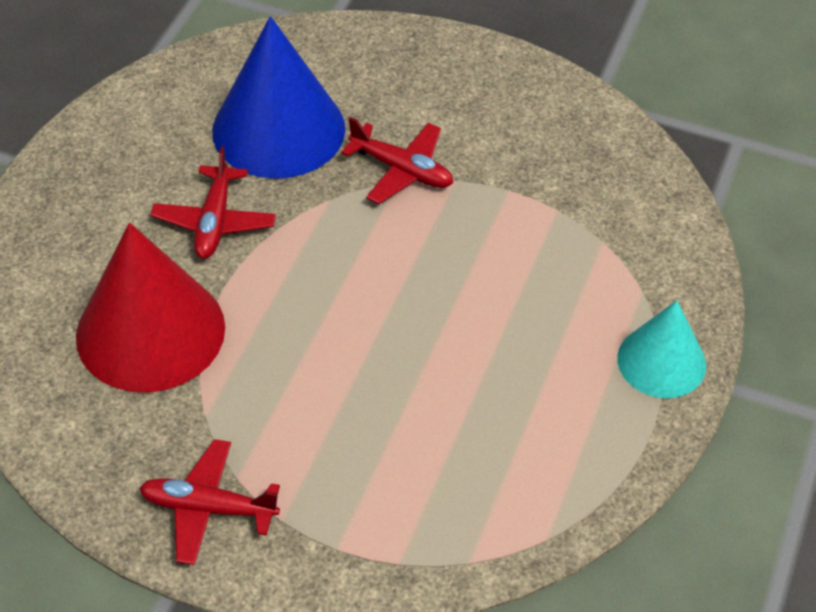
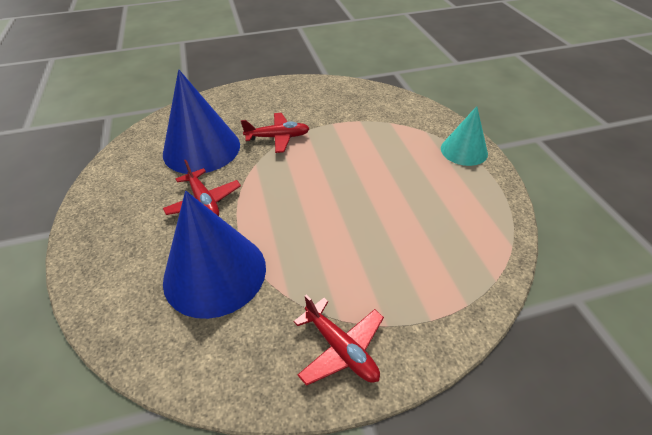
camera: 35 degrees left, 5 degrees down
red cone [76,223,225,393] -> blue cone [163,191,266,319]
red plane [139,439,280,565] -> red plane turned 105 degrees counterclockwise [294,294,384,386]

